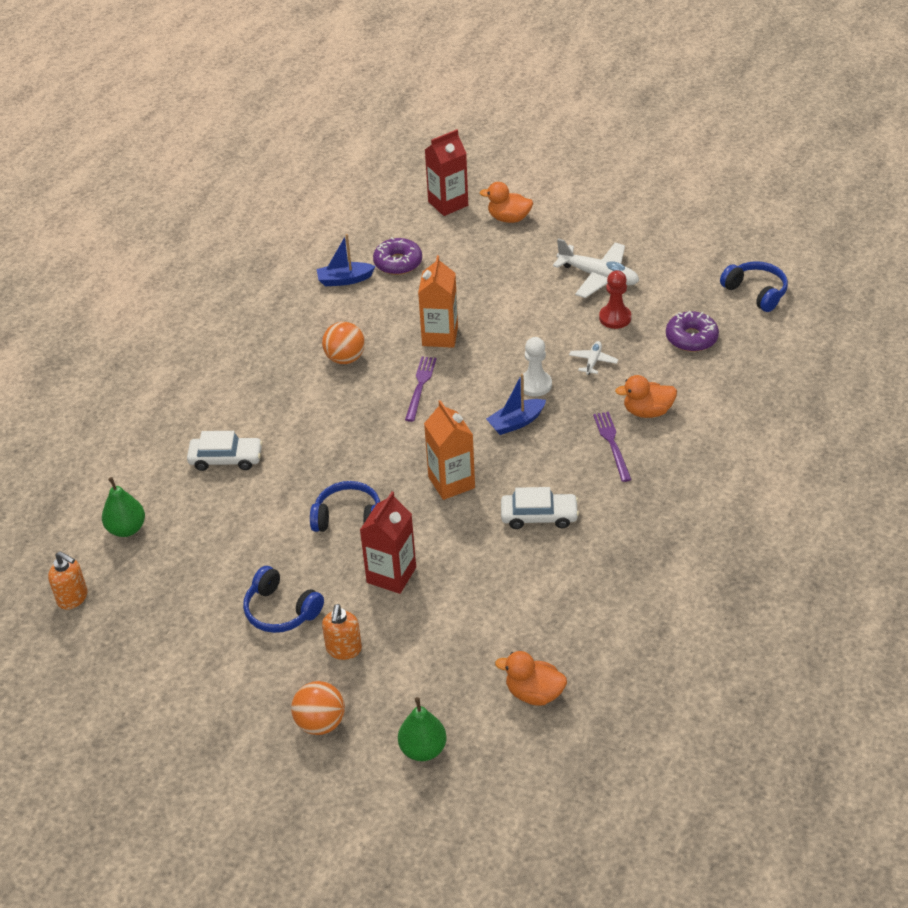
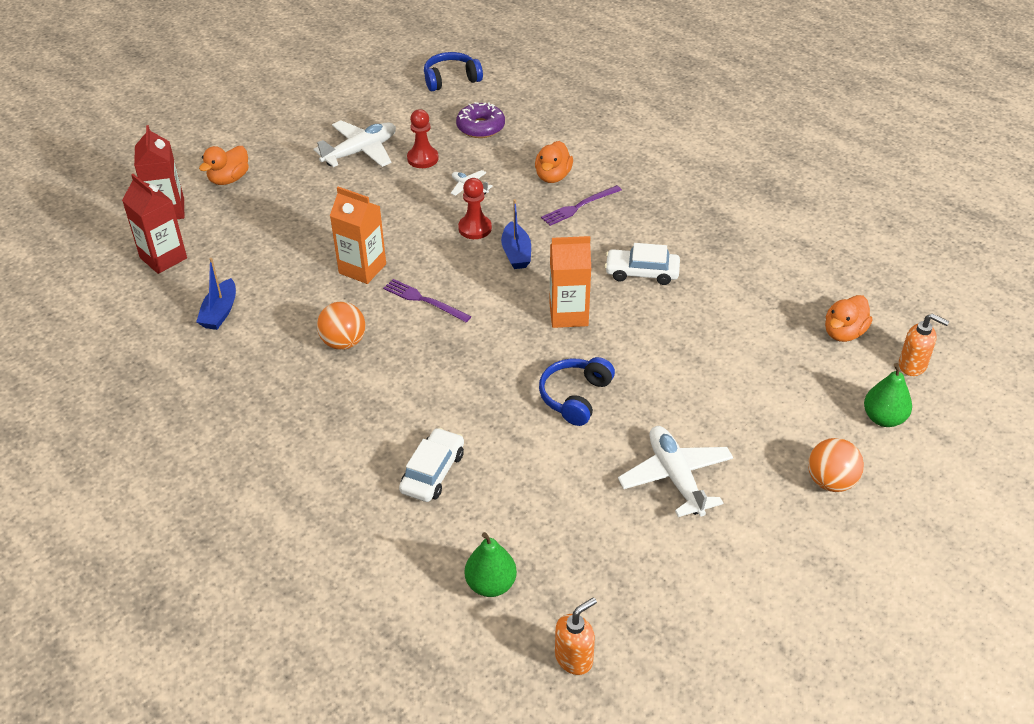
camera: 70 degrees left, 0 degrees up
blue headphones [243,566,324,633] -> white plane [618,426,733,517]
orange soap dispenser [322,604,362,660] -> orange soap dispenser moved to [899,314,949,376]
red carton [360,492,416,594] -> red carton moved to [122,174,187,274]
purple donut [373,237,422,275] -> none
white car [501,487,579,529] -> white car turned 105 degrees counterclockwise [605,243,680,285]
white pawn [520,337,552,397] -> red pawn [458,178,492,239]
purple fork [593,412,632,482] -> purple fork turned 45 degrees counterclockwise [541,185,622,226]

